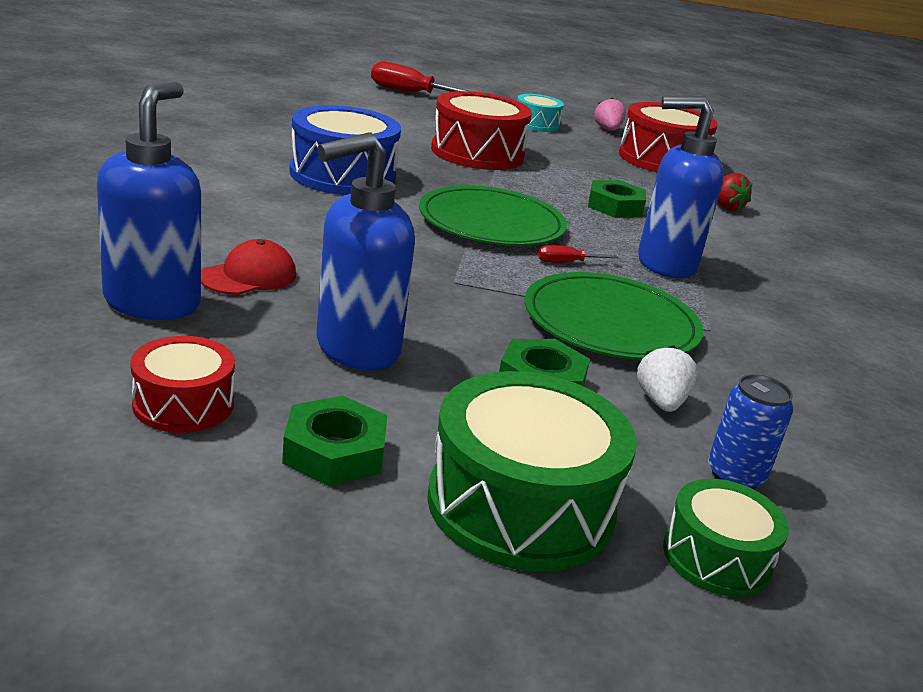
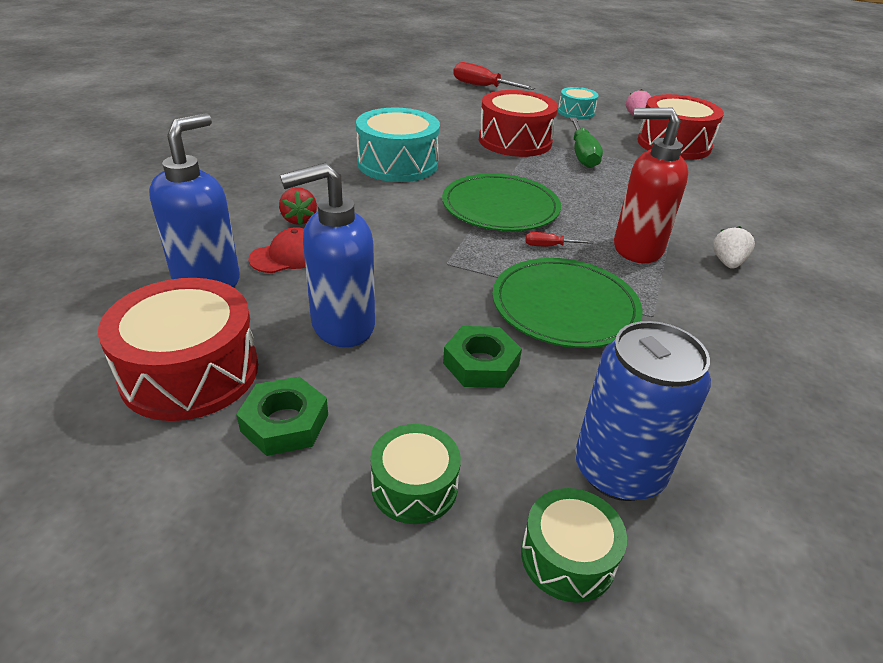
camera: 15 degrees right, 10 degrees up
red drum [130,336,235,433] -> red drum [98,278,258,421], size x1.80
blue drum [289,105,401,195] -> turquoise drum [356,107,440,182]
green drum [427,371,637,572] -> green drum [370,424,461,524], size x0.56
green nut [588,180,646,218] -> none
white strawberry [637,345,698,412] -> white strawberry moved to [713,226,755,269]
blue soap dispenser [638,96,724,278] -> red soap dispenser [614,108,688,263]
blue can [708,374,793,489] -> blue can [575,321,711,501], size x1.78
red strawberry [717,173,752,211] -> red strawberry moved to [279,187,317,225]
none -> green screwdriver [570,117,603,168]

